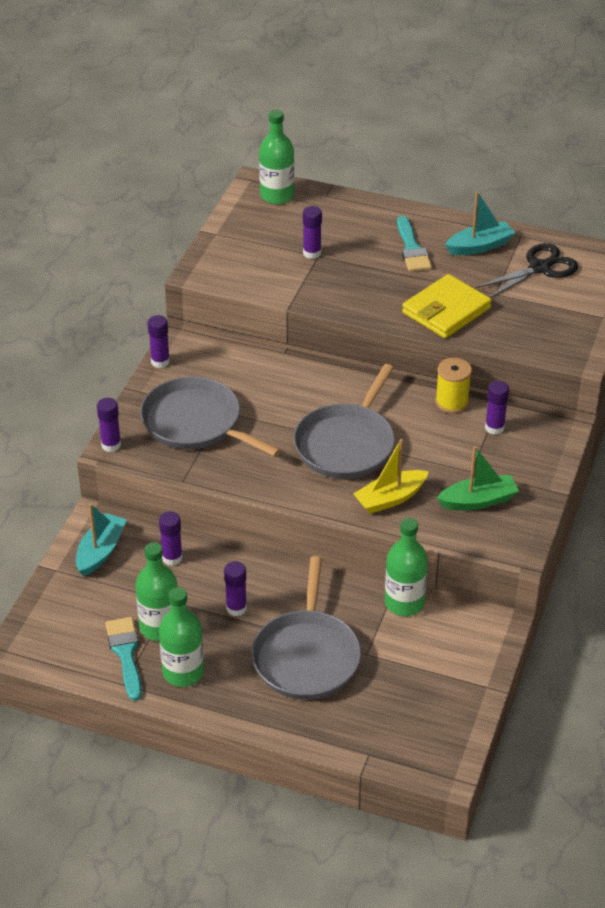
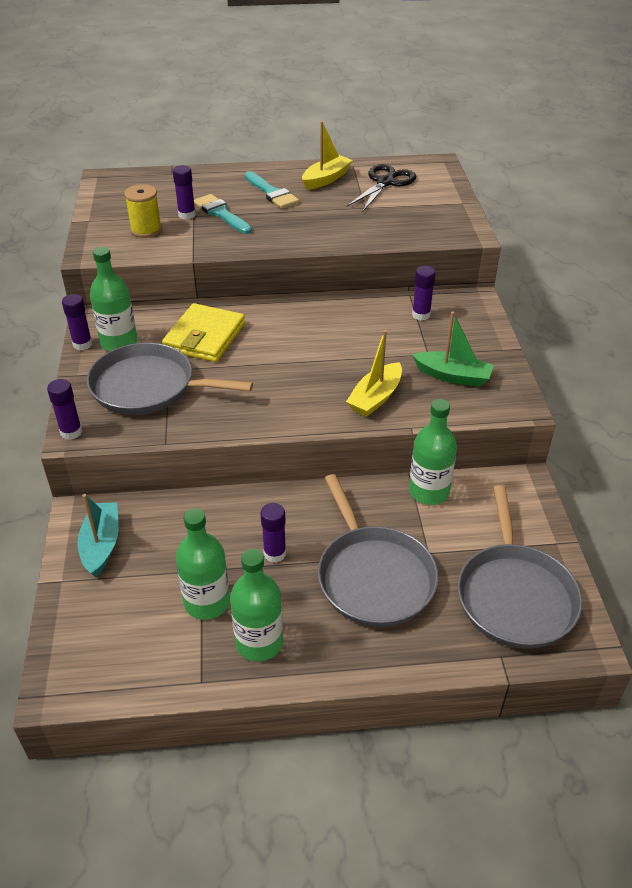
camera: 25 degrees left, 0 degrees up
turquoise brush [106,617,142,701] -> turquoise brush moved to [194,194,252,234]
purple glue stick [159,511,183,566] -> none
green bottle [259,110,294,204] -> green bottle moved to [90,247,137,351]
grey pan [294,364,395,479] -> grey pan moved to [458,485,582,649]
yellow wallet [402,274,492,338] -> yellow wallet moved to [162,303,245,362]
yellow spool [435,358,472,413] -> yellow spool moved to [124,184,162,238]
green boat [437,446,519,510] -> green boat turned 60 degrees clockwise [412,312,494,387]
turquoise boat [445,191,515,255] -> yellow boat [302,121,353,190]

